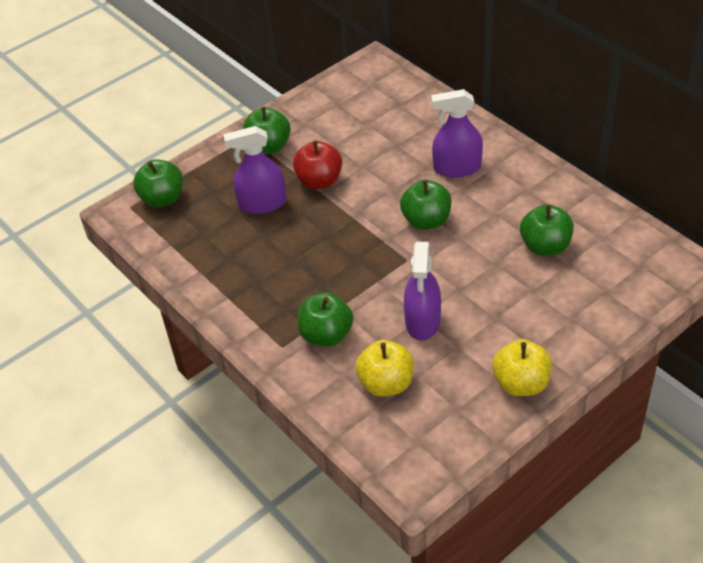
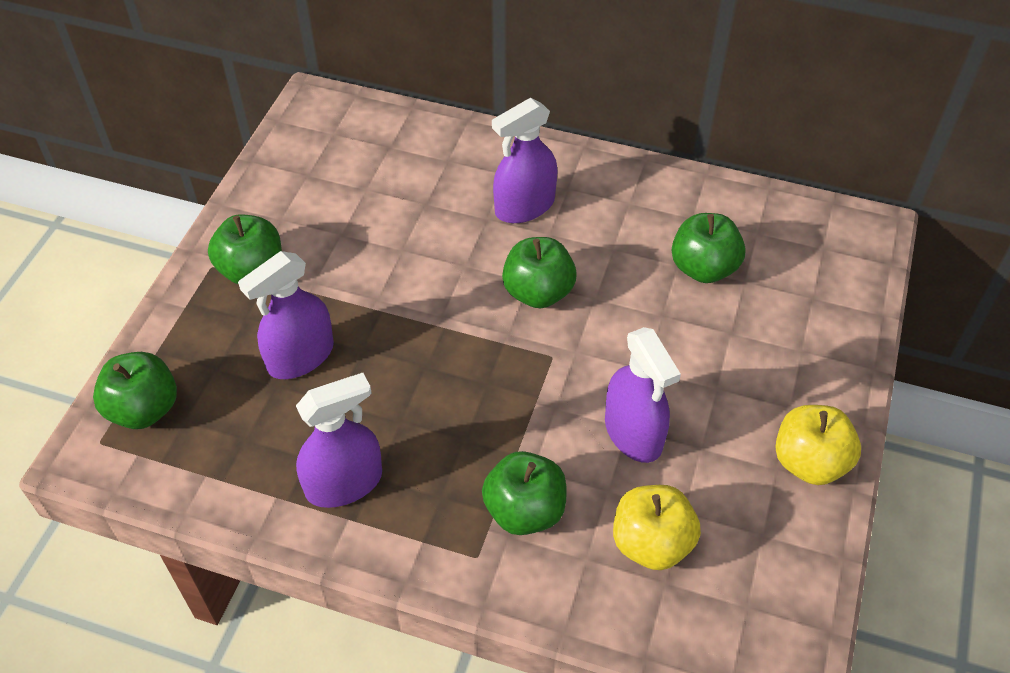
camera: 35 degrees left, 5 degrees up
red apple [293,141,342,189] -> none
none -> purple spray bottle [296,373,382,508]

